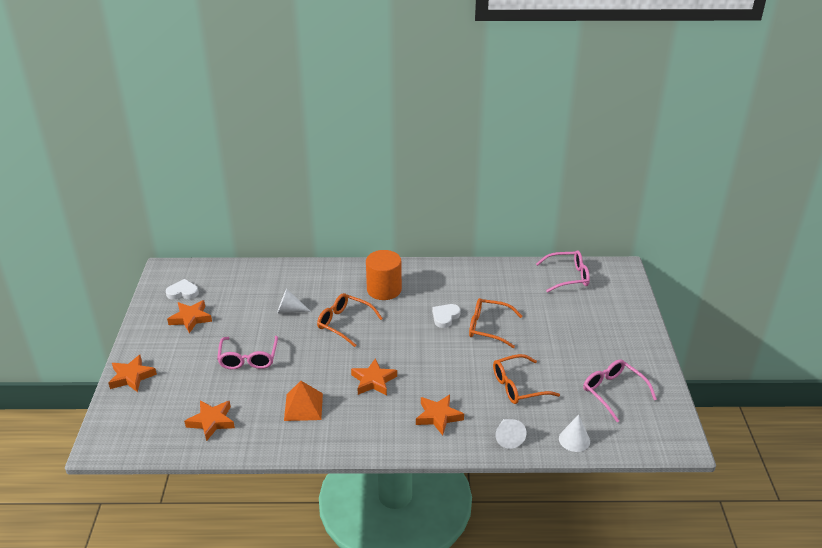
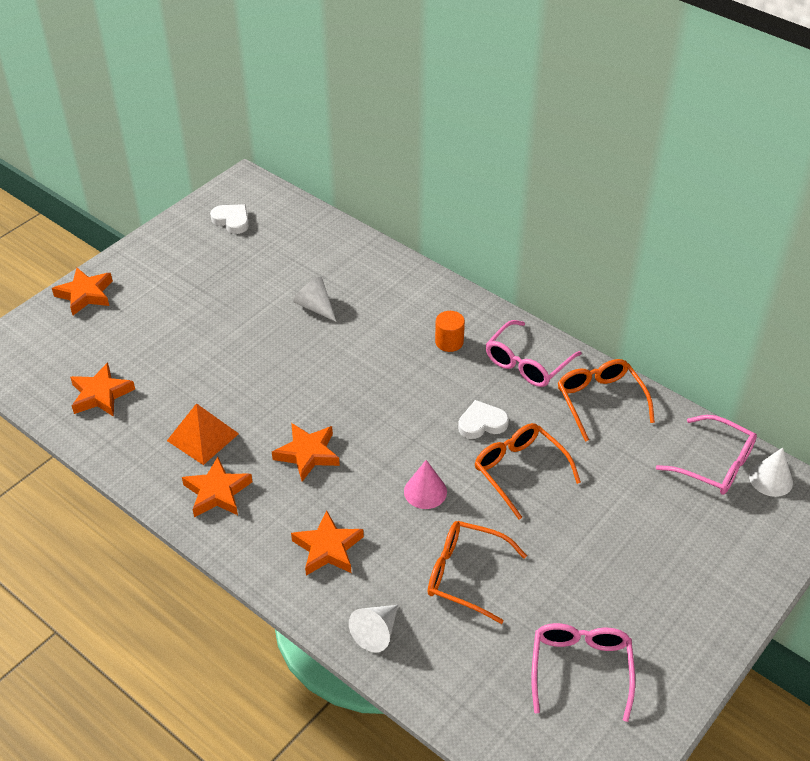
camera: 40 degrees right, 10 degrees up
orange star [167,300,212,333] -> orange star moved to [182,457,253,517]
pink glasses [217,336,278,370] -> pink glasses moved to [486,320,582,387]
orange glasses [317,293,383,347] -> orange glasses moved to [558,359,655,442]
orange cylinder [366,250,402,300] -> orange cylinder [435,311,465,352], size x0.54
white cone [559,415,590,452] -> white cone moved to [749,448,793,497]
none -> pink cone [404,460,447,509]

